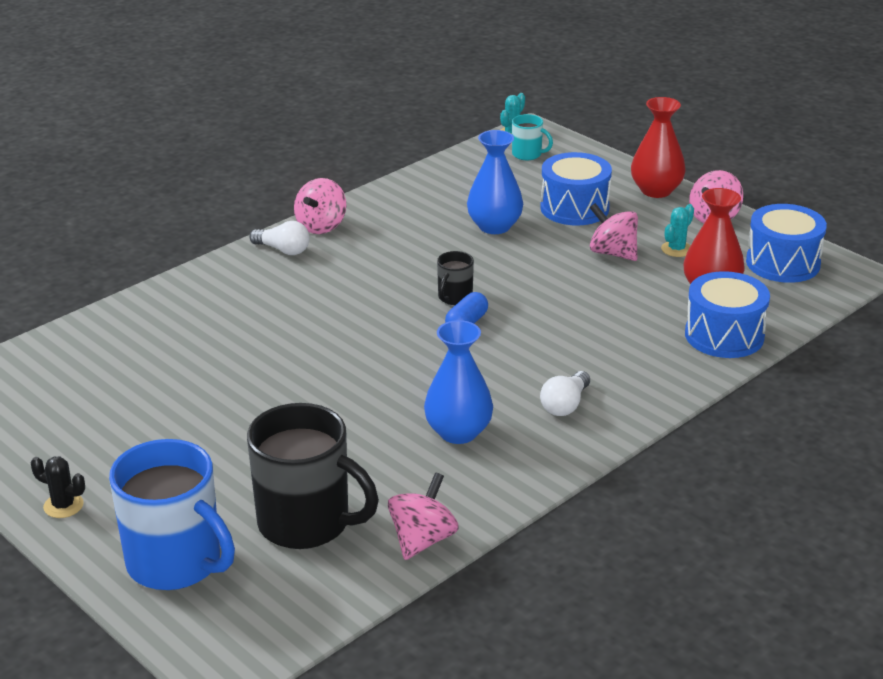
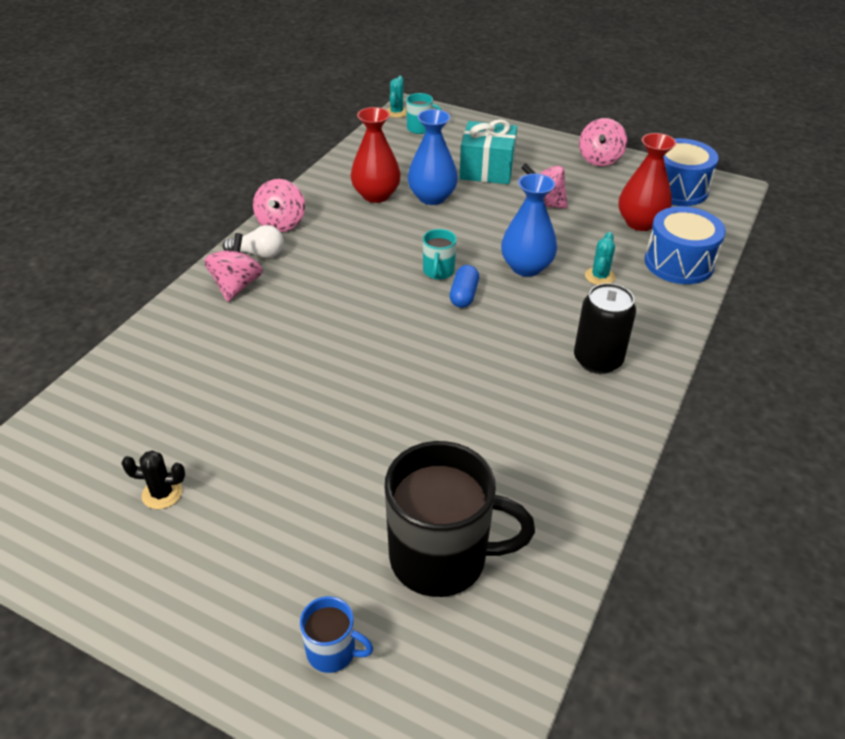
camera: 20 degrees left, 10 degrees up
black cactus [31,456,85,518] -> black cactus moved to [121,450,185,509]
blue mug [109,439,235,590] -> blue mug [300,596,373,673], size x0.46
pink spinning top [388,472,459,560] -> pink spinning top moved to [204,233,263,302]
blue vase [424,320,493,444] -> blue vase moved to [501,174,557,277]
black mug [437,251,474,305] -> turquoise mug [423,229,457,280]
blue drum [540,152,612,225] -> turquoise gift [460,119,517,184]
white light bulb [540,371,590,416] -> black can [574,283,636,374]
red vase [631,97,686,198] -> red vase moved to [350,107,401,203]
turquoise cactus [661,204,694,257] -> turquoise cactus moved to [585,232,615,285]

